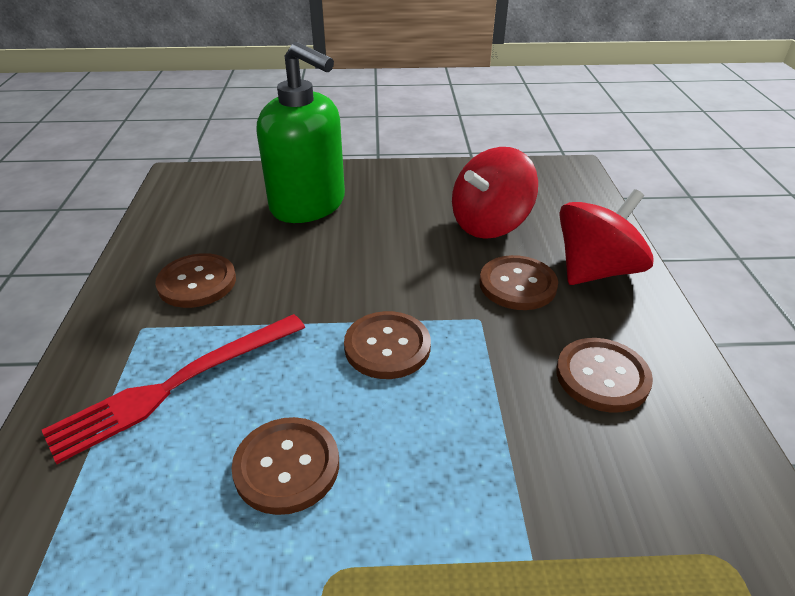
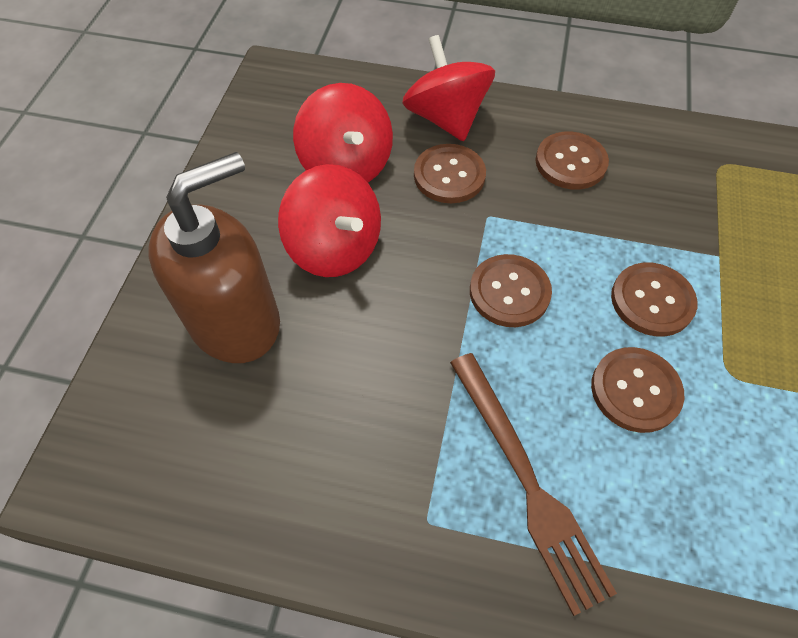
camera: 75 degrees left, 20 degrees up
red fork [42,314,305,464] -> brown fork [450,353,617,616]
brown button [155,253,236,308] -> brown button moved to [611,262,697,337]
green soap dispenser [257,42,345,223] -> brown soap dispenser [148,152,280,363]
none -> red spinning top [278,164,381,277]

